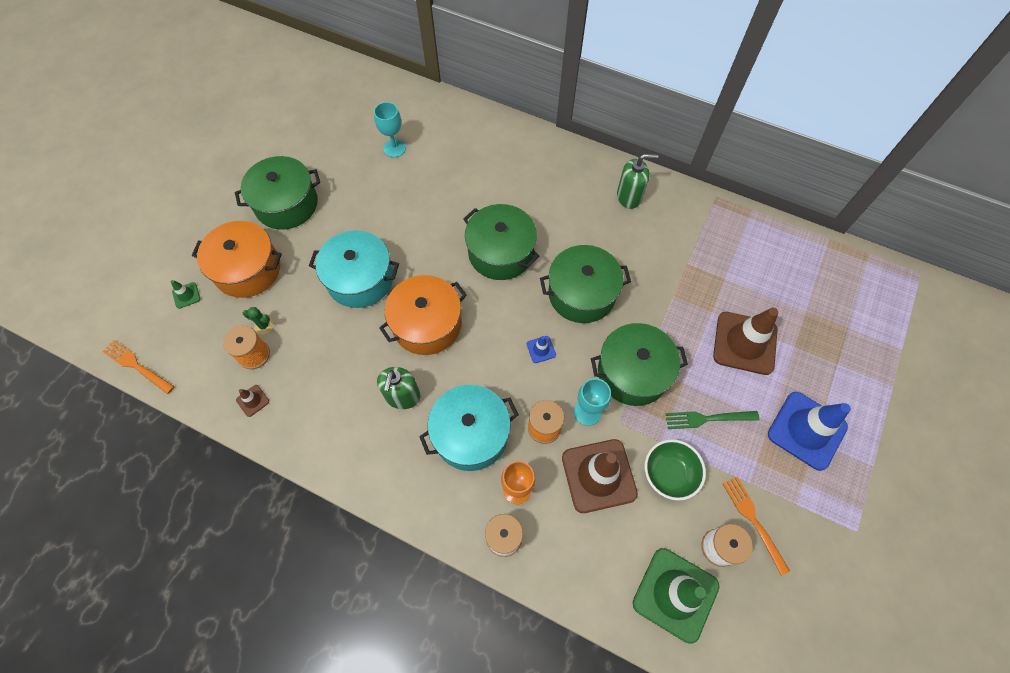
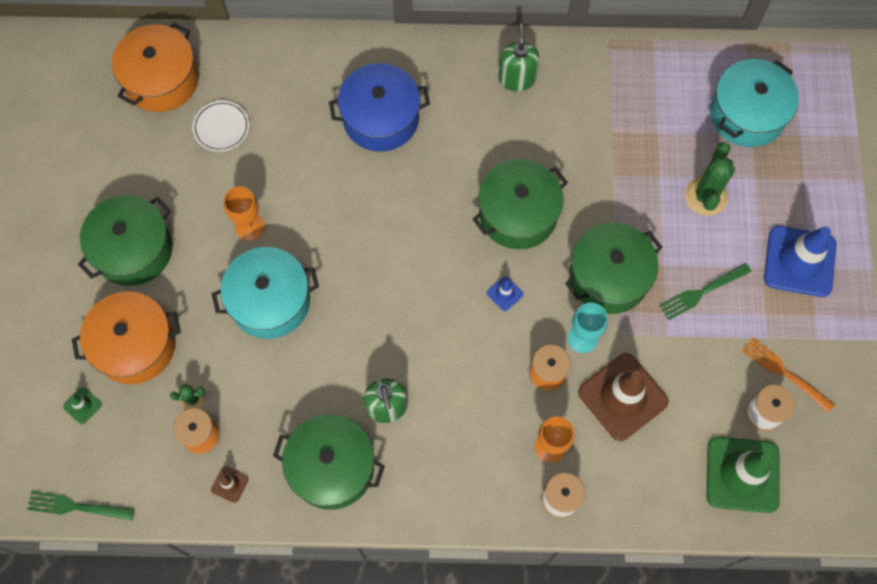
camera: 25 degrees left, 5 degrees up
orange fork [102,340,175,394] -> green fork [27,491,135,520]
turquoise goblet [374,102,406,157] -> white plate [192,100,249,152]
orange pot [379,275,467,355] -> orange pot moved to [112,22,199,112]
turquoise pot [419,385,519,471] -> turquoise pot moved to [710,59,799,147]
green pot [464,204,539,280] -> green pot moved to [273,415,385,510]
green soap dispenser [617,154,658,209] -> green soap dispenser turned 60 degrees counterclockwise [498,23,539,92]
green bowl [645,439,706,501] -> none
brown traffic cone [713,308,778,375] -> green cactus [685,142,735,216]
none -> orange goblet [224,186,265,241]
none -> blue pot [329,63,430,152]

